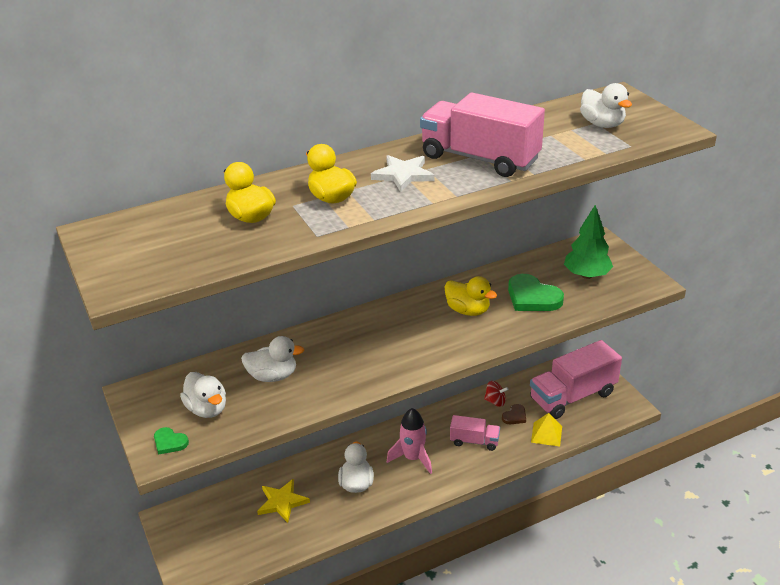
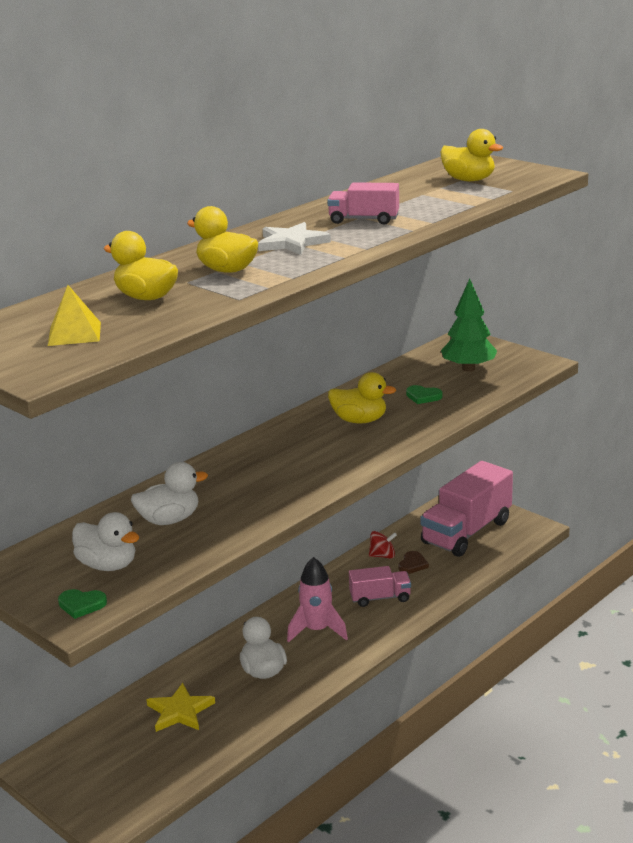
camera: 20 degrees left, 10 degrees down
pink truck [420,93,545,177] -> pink truck [327,182,399,225], size x0.52
green heart [508,274,564,311] -> green heart [406,385,443,404], size x0.52
yellow pyramid [531,413,562,447] -> yellow pyramid moved to [48,285,101,346]
white duck [580,83,632,128] -> yellow duck [440,129,503,181]

